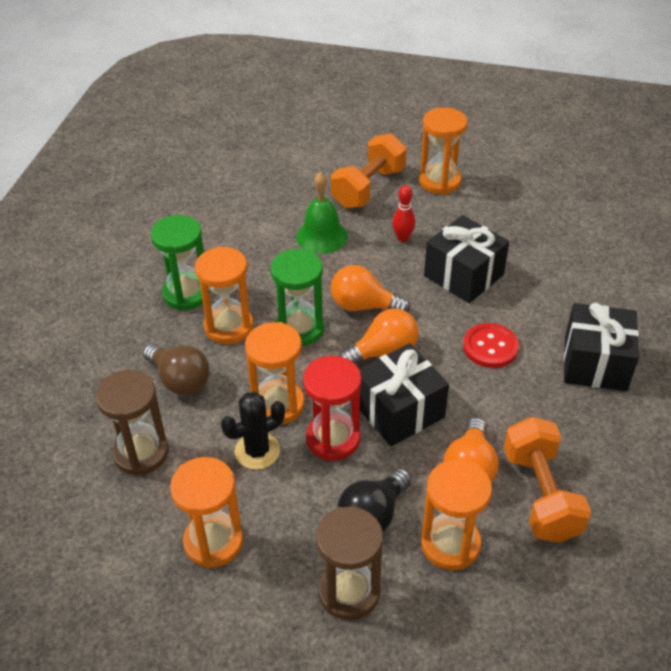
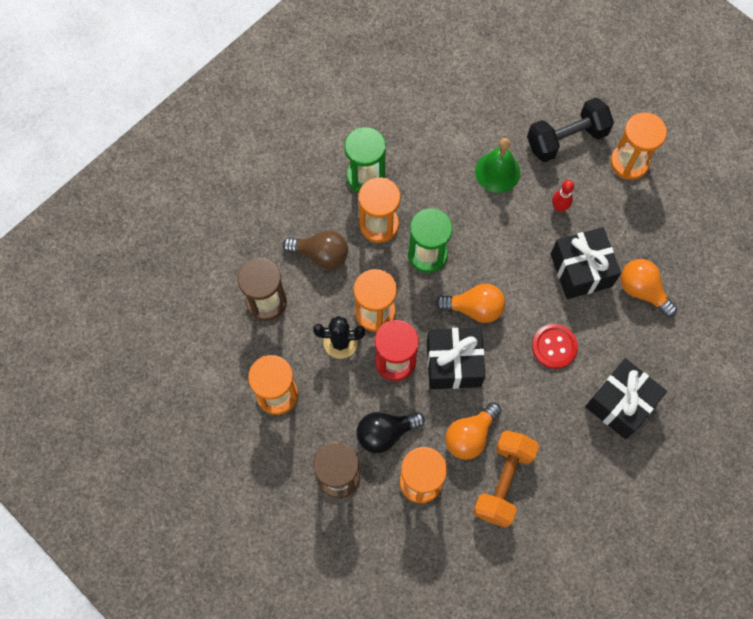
camera: 30 degrees right, 25 degrees up
brown light bulb [143,344,210,395] -> brown light bulb turned 60 degrees counterclockwise [283,230,348,269]
orange dumbbell [331,133,407,208] -> black dumbbell [527,97,614,162]
orange light bulb [331,265,410,312] -> orange light bulb moved to [621,259,677,317]

